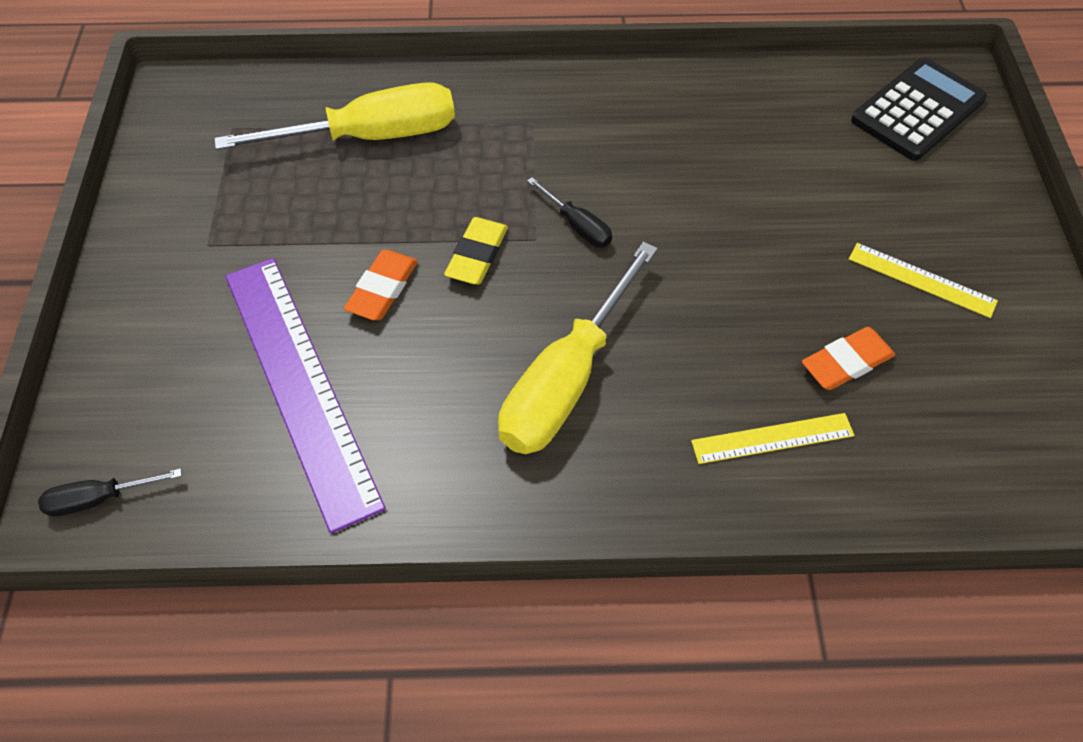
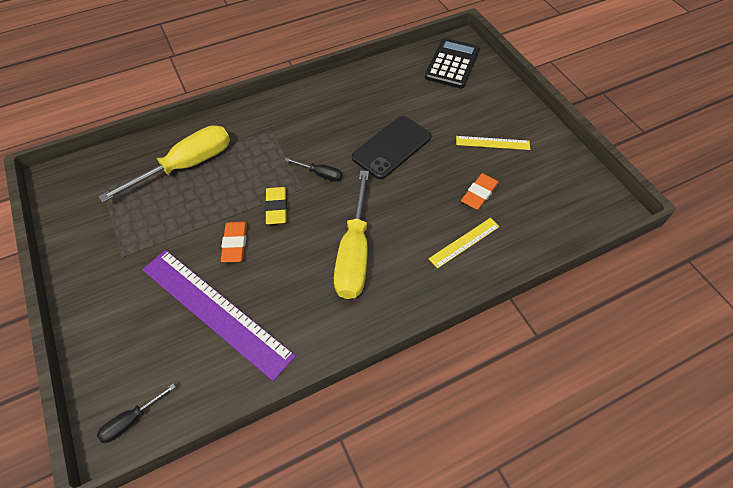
camera: 25 degrees left, 0 degrees up
none -> black phone [352,116,431,179]

